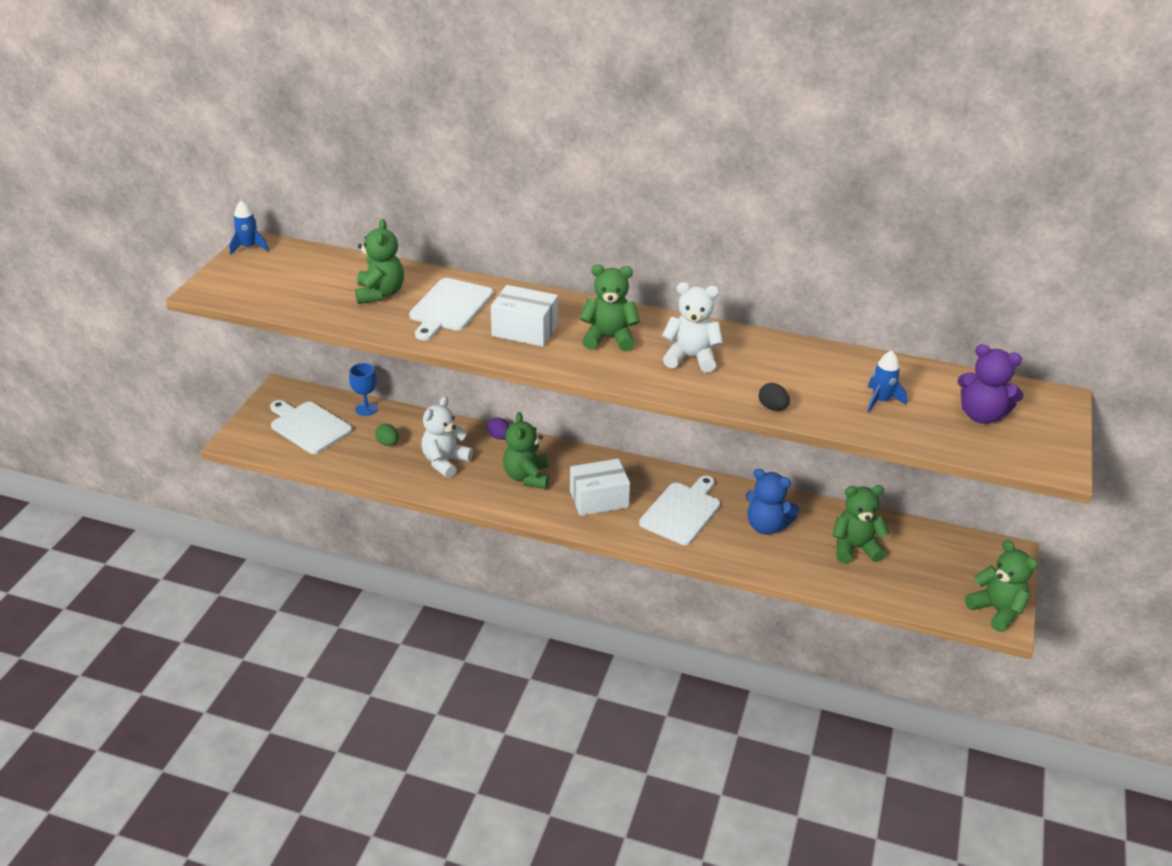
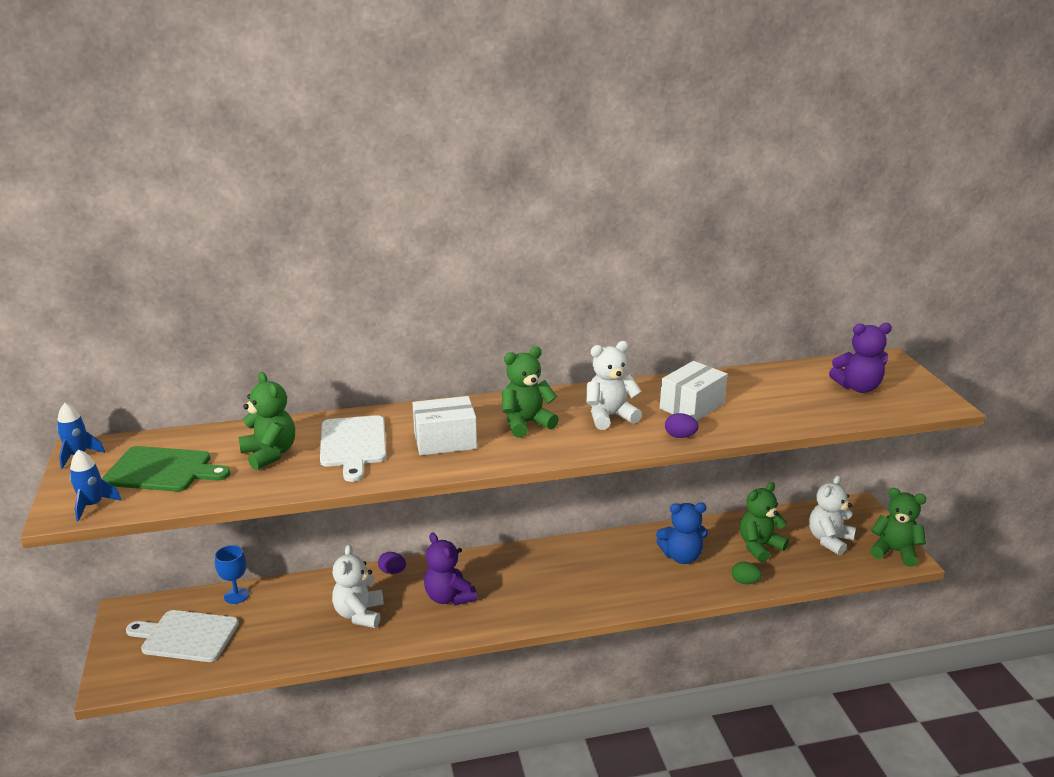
camera: 30 degrees left, 10 degrees down
green egg [375,424,399,446] -> green egg moved to [732,562,762,584]
green teddy bear [503,412,549,489] -> purple teddy bear [424,532,477,606]
white box [570,459,630,516] -> white box moved to [660,361,727,421]
white cutting board [639,476,721,545] -> none
black egg [759,383,790,411] -> none
blue rocket [867,351,907,413] -> blue rocket moved to [70,449,122,521]
none -> green cutting board [102,446,230,492]
none -> purple egg [665,413,699,438]
none -> white teddy bear [809,475,856,555]

